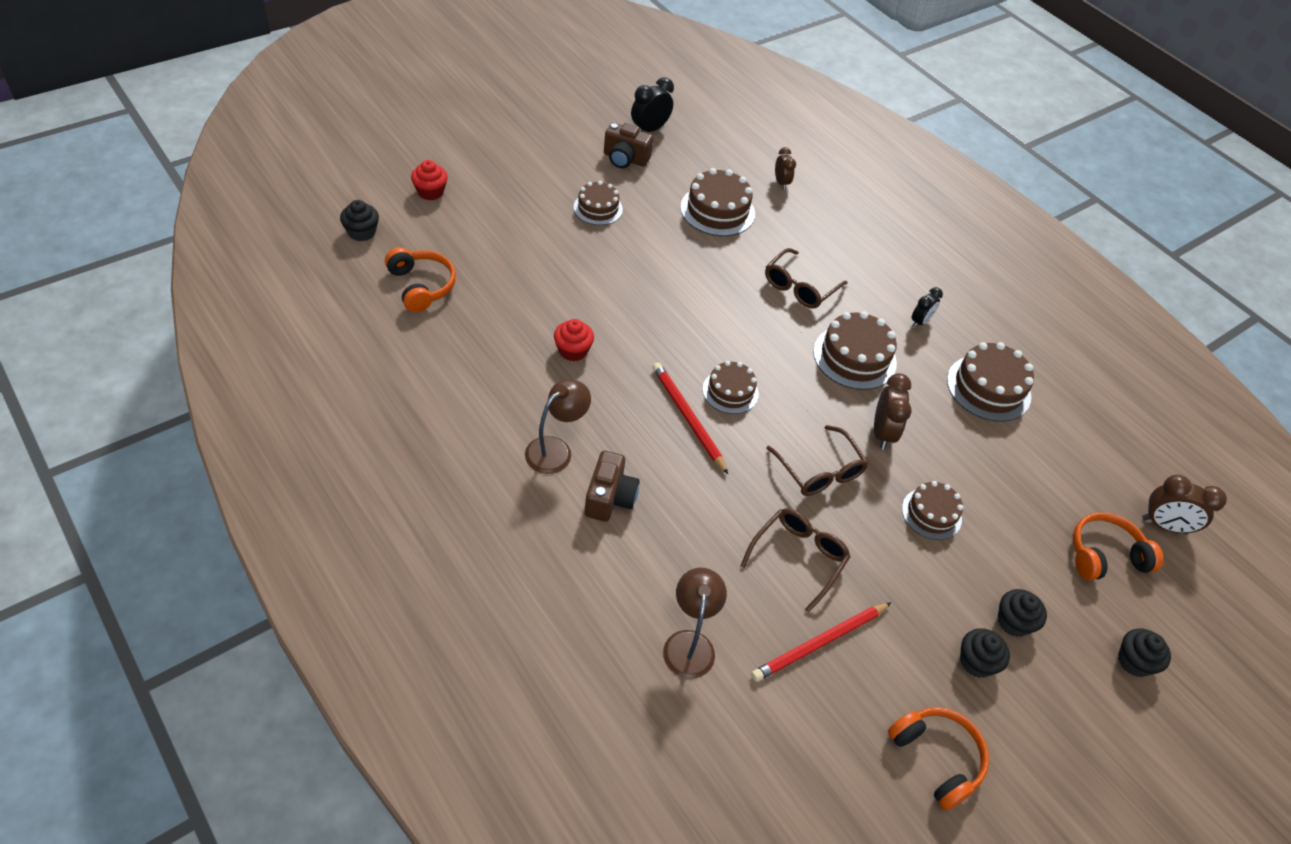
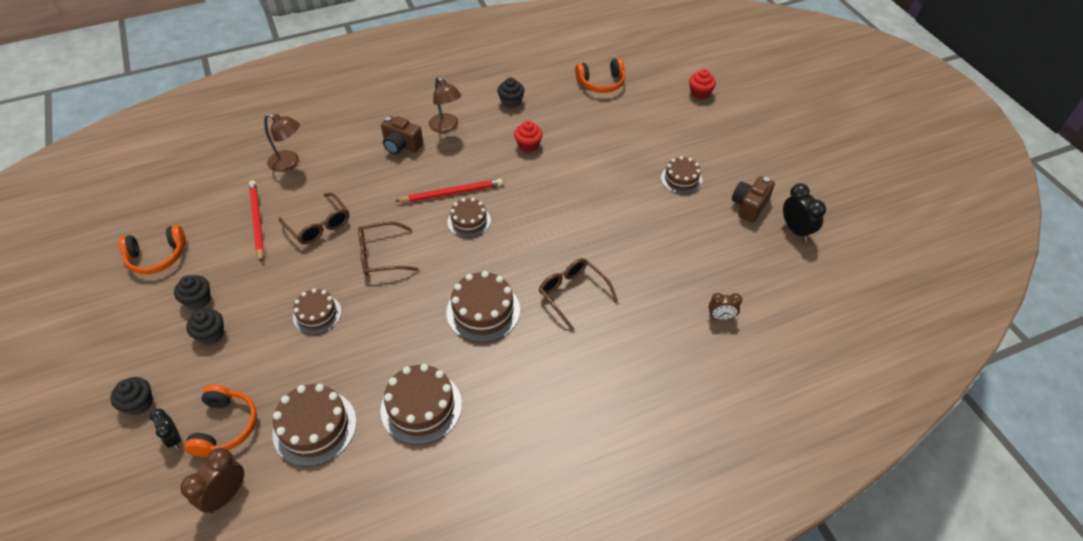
camera: 110 degrees right, 0 degrees up
black cupcake [340,200,379,241] -> black cupcake moved to [497,78,524,108]
brown cake [680,168,755,236] -> brown cake moved to [272,384,357,467]
brown clock [874,373,912,450] -> none
black clock [911,287,943,328] -> black clock moved to [150,409,181,449]

